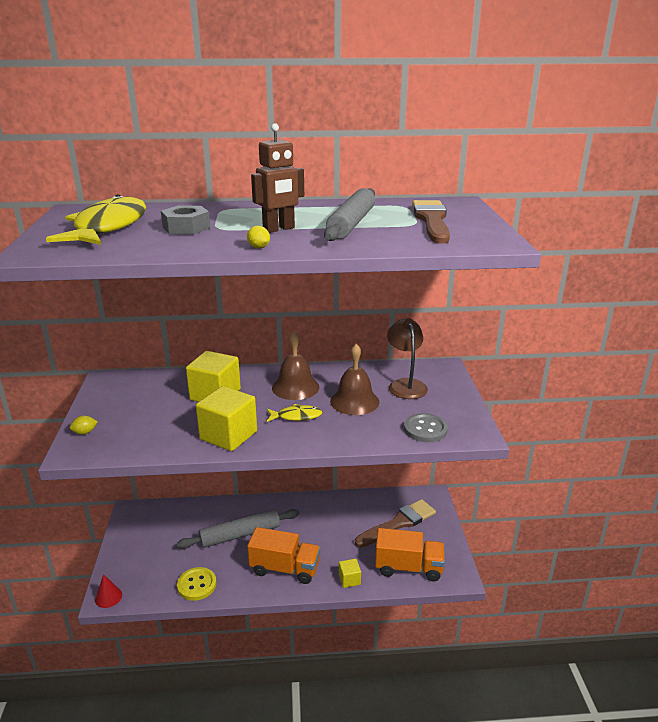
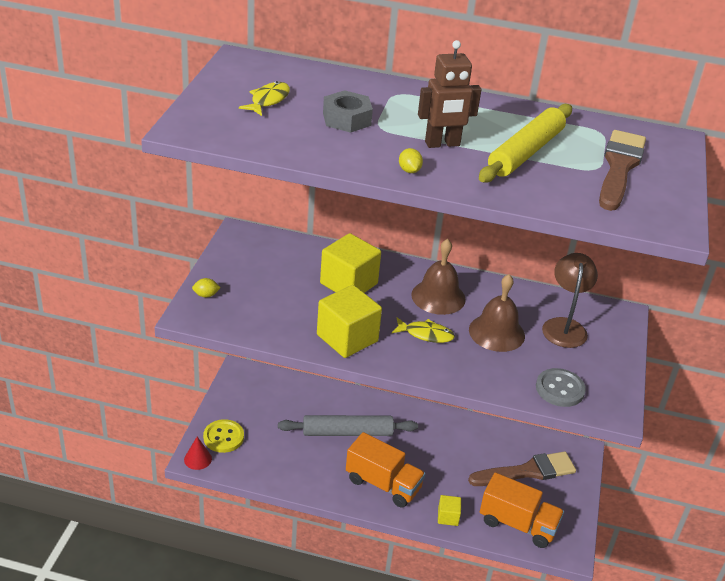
camera: 15 degrees right, 10 degrees up
yellow fish [46,194,146,245] -> yellow fish [239,81,290,116], size x0.47
yellow button [177,567,216,601] -> yellow button moved to [203,419,244,453]
grey rolling pin [324,188,375,241] -> yellow rolling pin [479,104,572,183]

